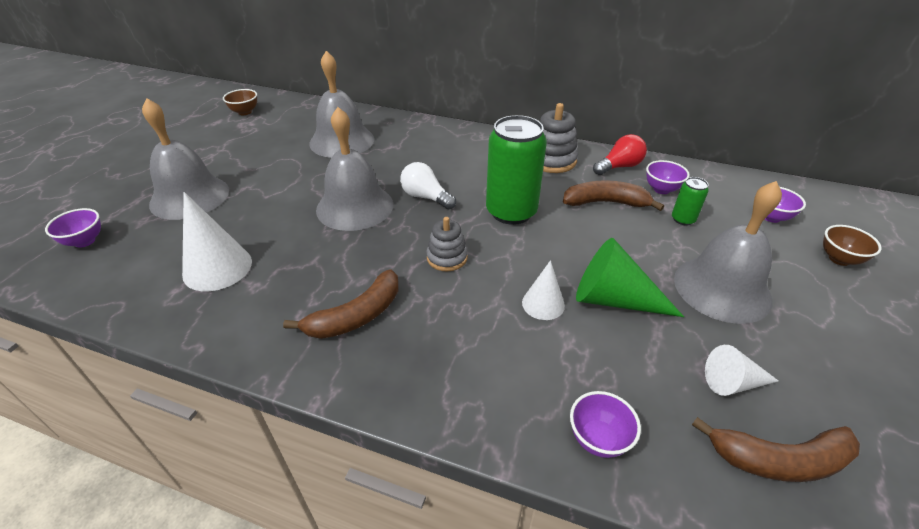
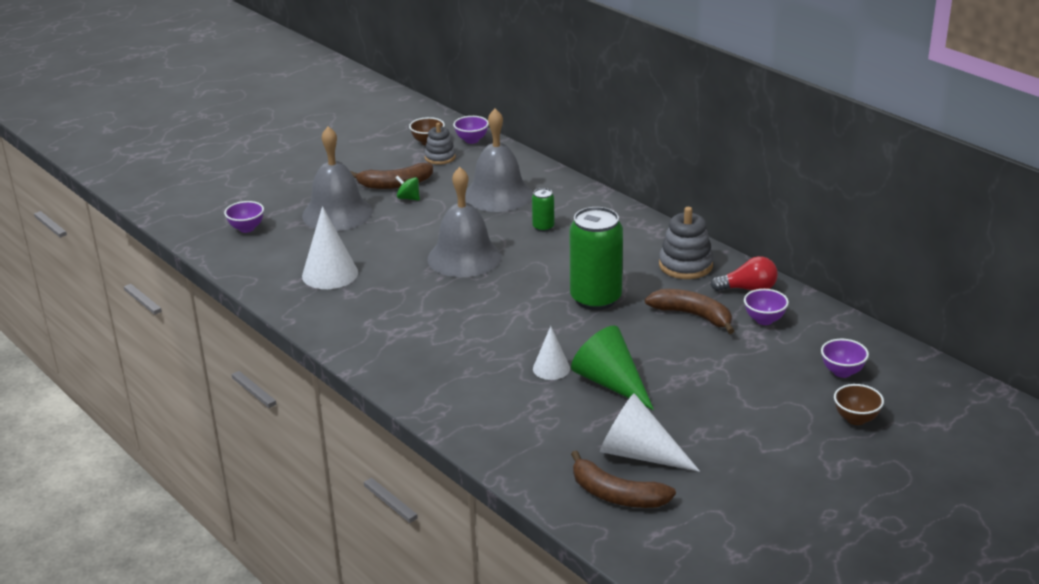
camera: 30 degrees right, 10 degrees down
brown banana [283,269,398,339] -> brown banana moved to [350,163,433,189]
white light bulb [400,162,456,209] -> none
grey stacking toy [426,217,468,271] -> grey stacking toy moved to [424,123,456,165]
purple bowl [570,391,641,458] -> purple bowl moved to [453,116,489,144]
green can [672,177,709,225] -> green can moved to [532,188,554,232]
grey bell [674,181,782,324] -> none
white cone [705,345,778,396] -> white cone [600,393,700,472], size x1.67
none -> green spinning top [396,176,420,201]

